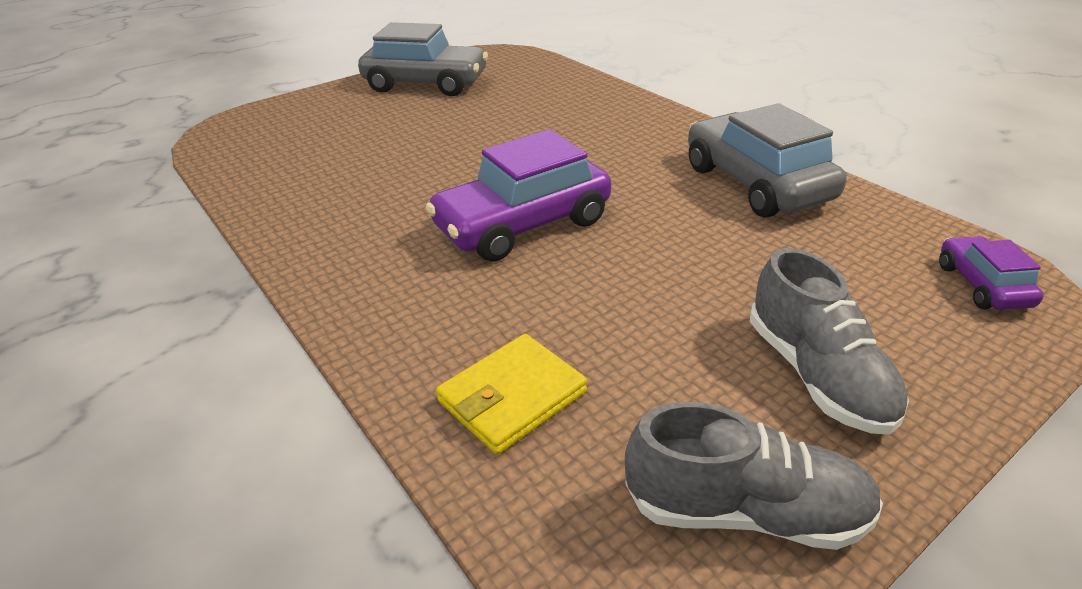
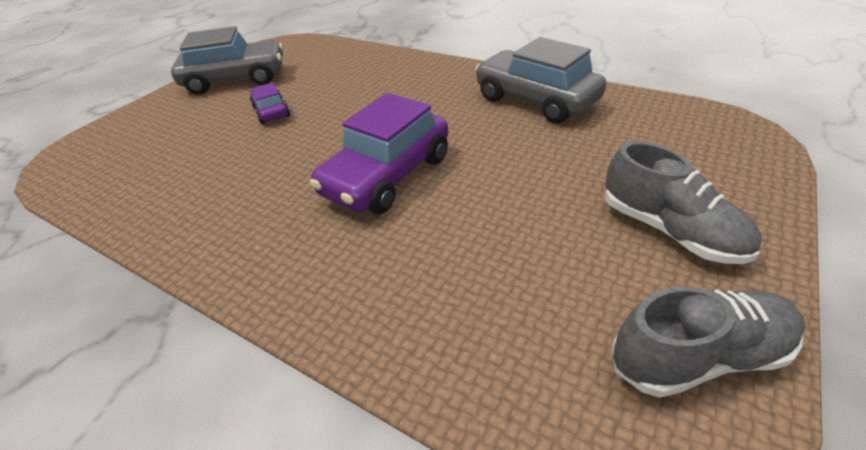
camera: 20 degrees left, 5 degrees up
yellow wallet [436,334,587,454] -> none
purple car [939,236,1044,310] -> purple car moved to [250,82,290,124]

